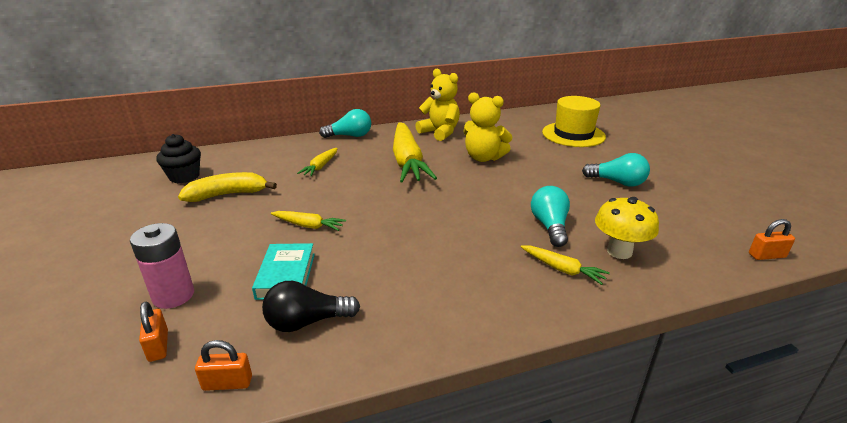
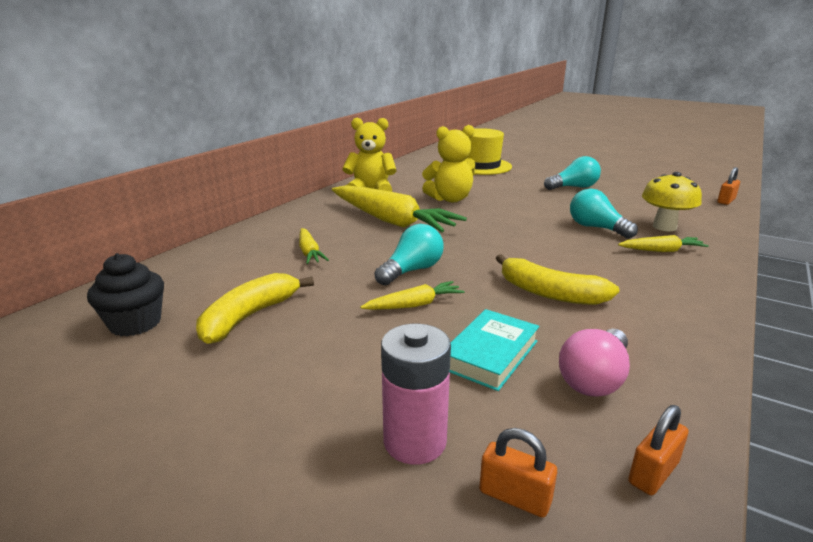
camera: 40 degrees left, 5 degrees down
turquoise book [252,243,315,300] -> turquoise book turned 75 degrees clockwise [449,309,539,391]
black light bulb [262,281,360,332] -> pink light bulb [559,328,630,397]
turquoise light bulb [319,109,371,138] -> turquoise light bulb moved to [374,224,444,286]
none -> yellow banana [496,254,619,305]

